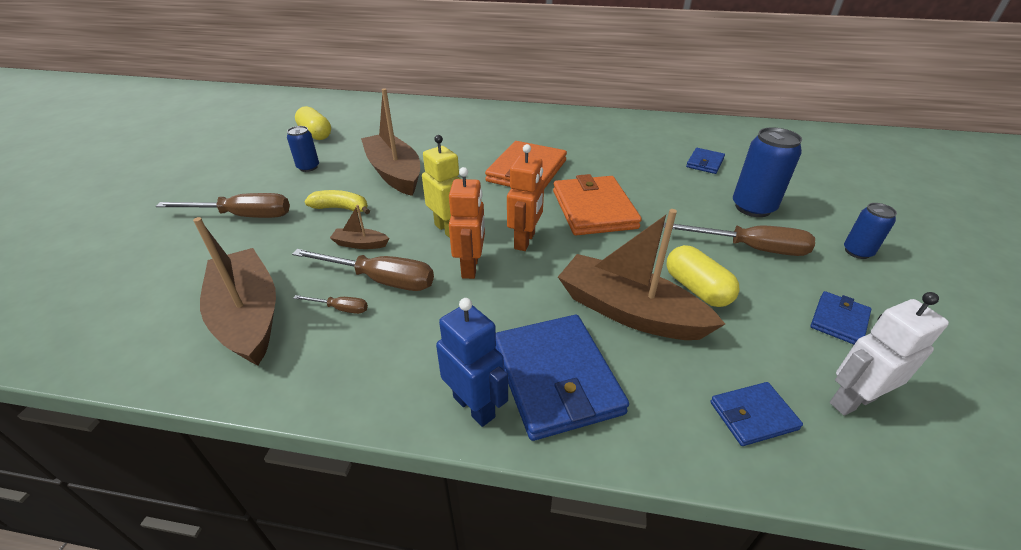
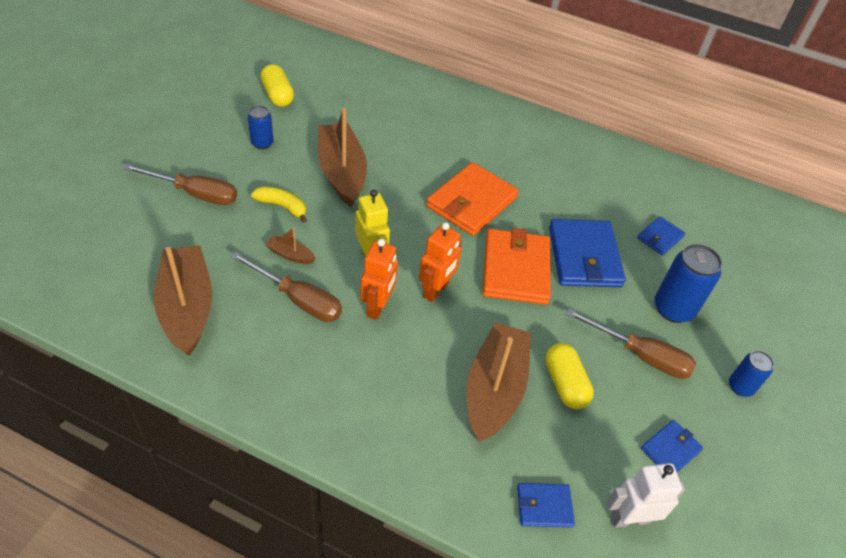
camera: 10 degrees right, 10 degrees up
brown screwdriver [293,295,368,314] -> none
blue robot [436,298,508,427] -> none
blue wallet [495,315,629,441] -> blue wallet moved to [549,219,626,287]
brown boat [558,209,725,340] -> brown boat turned 60 degrees clockwise [466,322,531,442]

